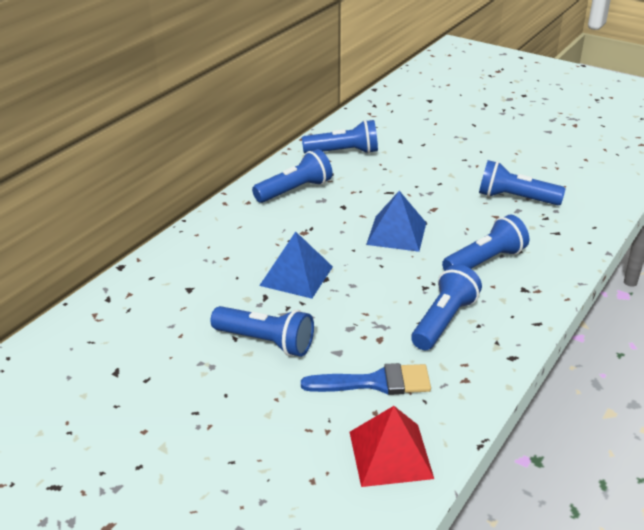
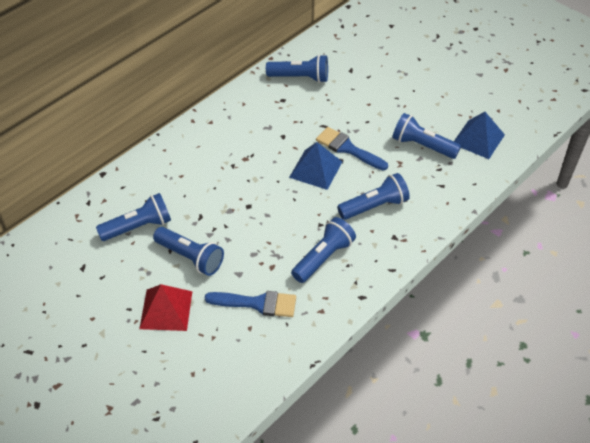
camera: 10 degrees right, 15 degrees up
blue flashlight [252,149,332,203] -> blue flashlight moved to [96,193,171,241]
blue pyramid [259,231,333,299] -> blue pyramid moved to [454,112,505,159]
red pyramid [350,406,434,487] -> red pyramid moved to [139,284,193,331]
none -> blue brush [316,127,388,170]

